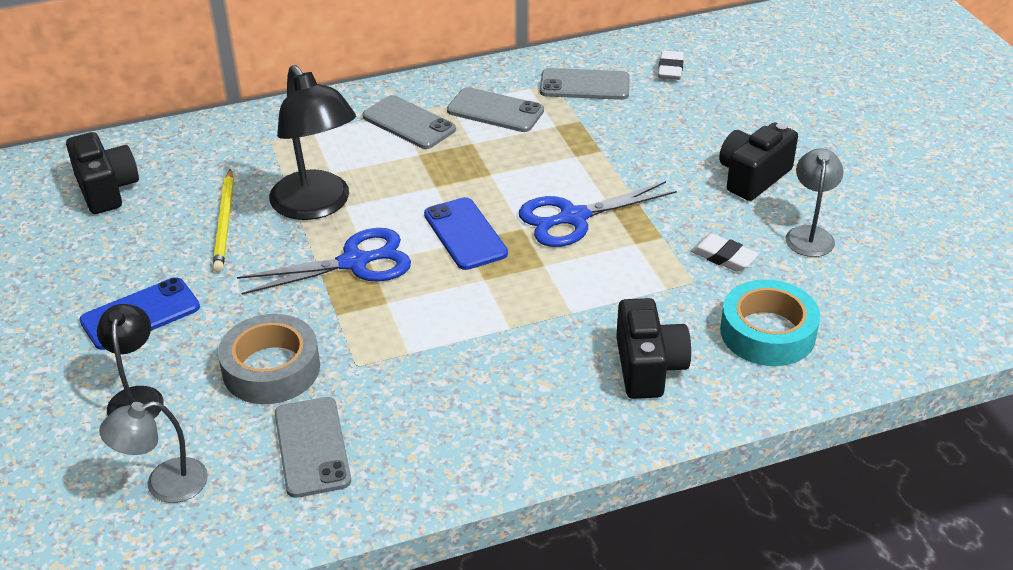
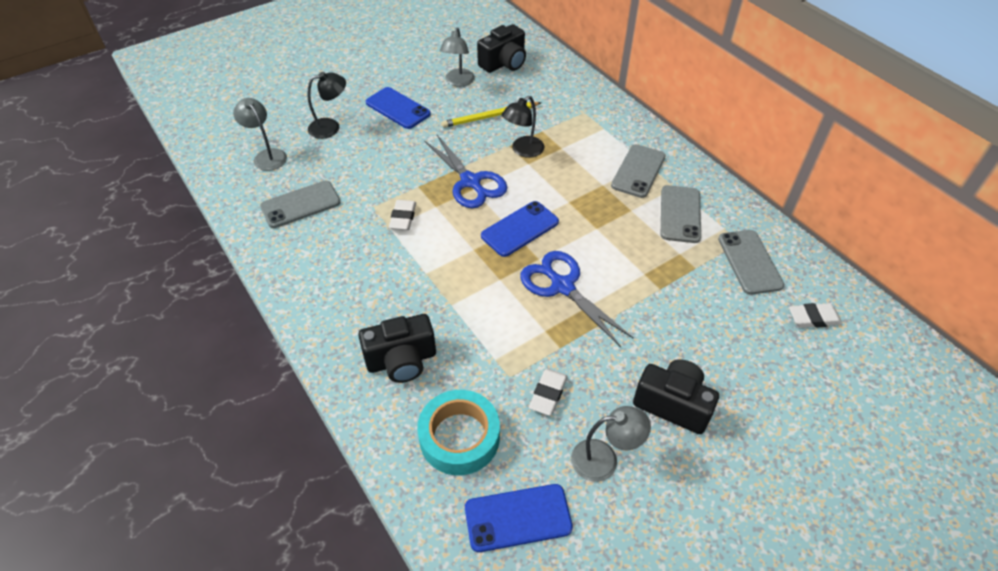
camera: 75 degrees right, 10 degrees up
grey tape [218,314,320,404] -> none
black lamp [269,65,356,220] -> black lamp [502,96,545,158], size x0.59
none -> white eraser [389,200,416,230]
none -> grey lamp [440,28,475,87]
none -> blue phone [465,484,573,552]

